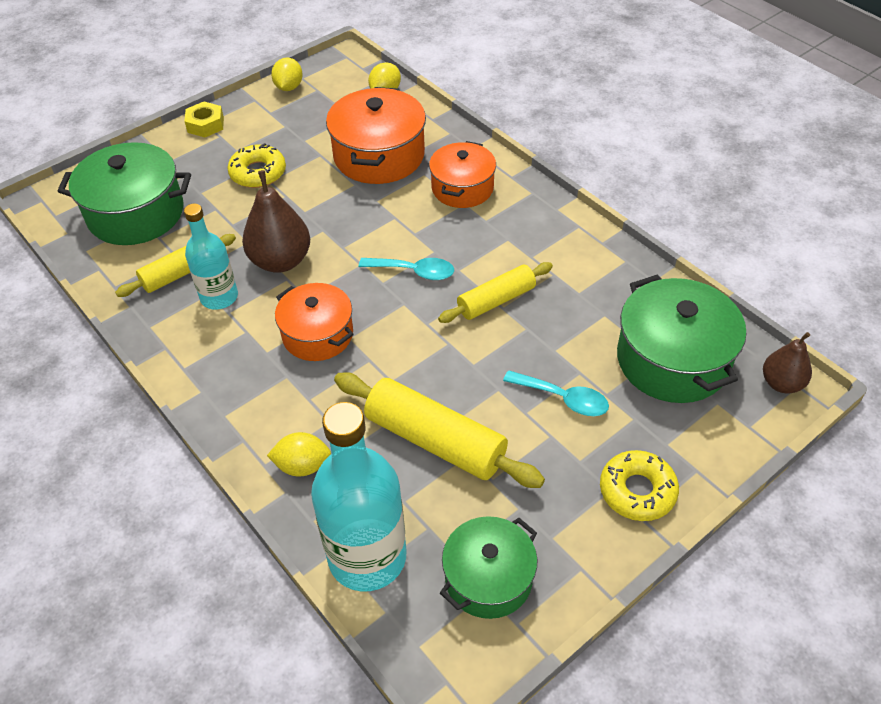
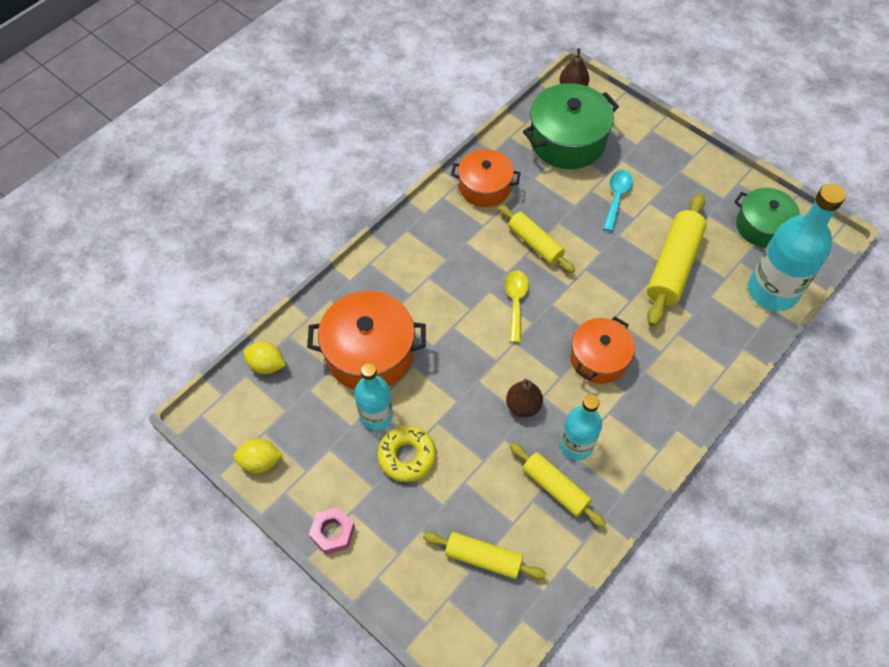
camera: 100 degrees left, 10 degrees up
green pot [57,142,191,245] -> yellow rolling pin [423,532,546,579]
yellow nut [184,102,224,137] -> pink nut [309,507,355,554]
brown pear [242,170,310,273] -> brown pear [506,379,543,417], size x0.62
yellow lemon [267,432,331,477] -> none
turquoise spoon [359,258,454,280] -> yellow spoon [504,270,529,343]
orange pot [429,141,496,208] -> orange pot moved to [451,149,521,207]
yellow donut [600,450,679,521] -> none
none -> turquoise bottle [355,363,393,430]

